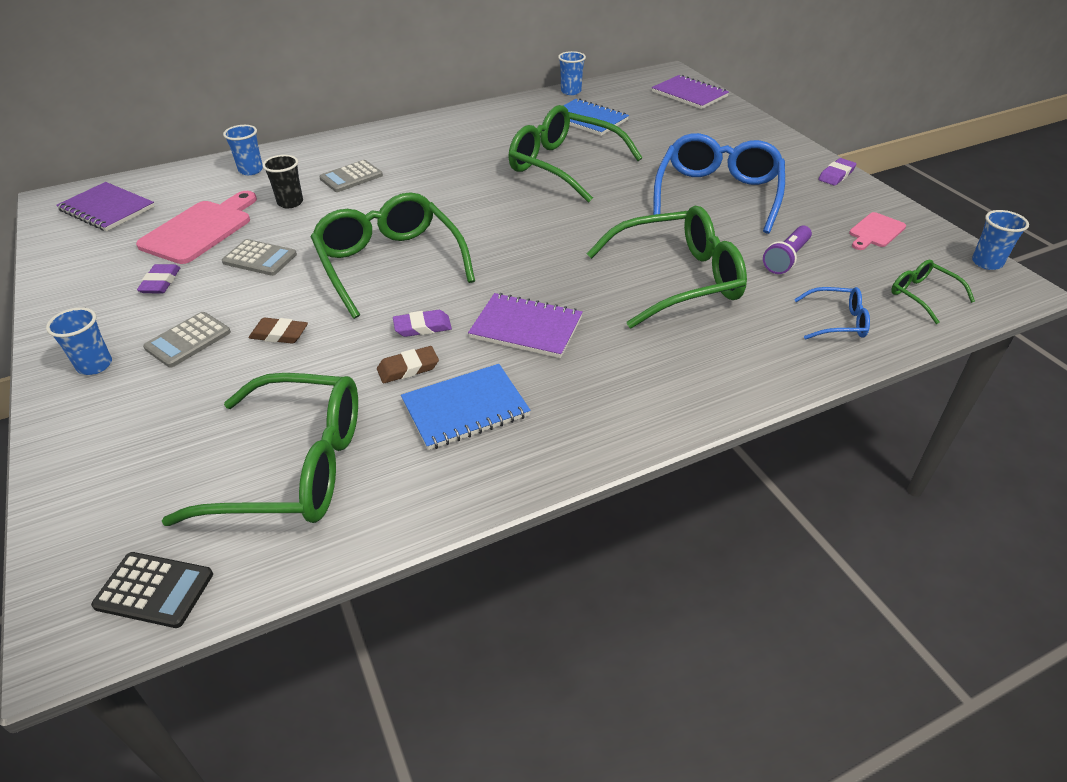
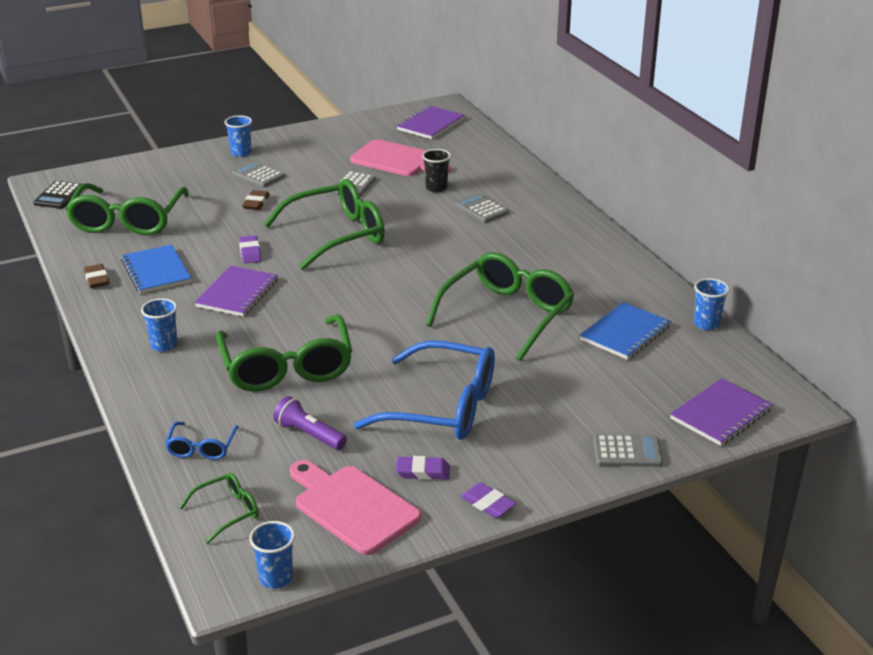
camera: 90 degrees right, 10 degrees down
purple eraser [137,264,180,293] -> purple eraser moved to [396,456,450,480]
blue cup [223,125,263,175] -> blue cup moved to [141,298,178,352]
brown eraser [377,346,439,383] -> brown eraser moved to [84,264,109,288]
pink cutting board [849,212,906,250] -> pink cutting board [290,460,421,555], size x1.82
none -> grey calculator [593,434,663,467]

